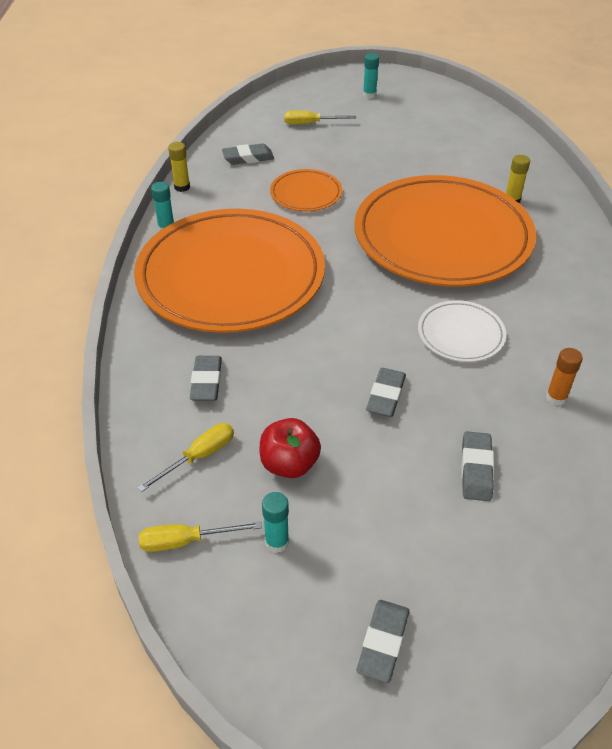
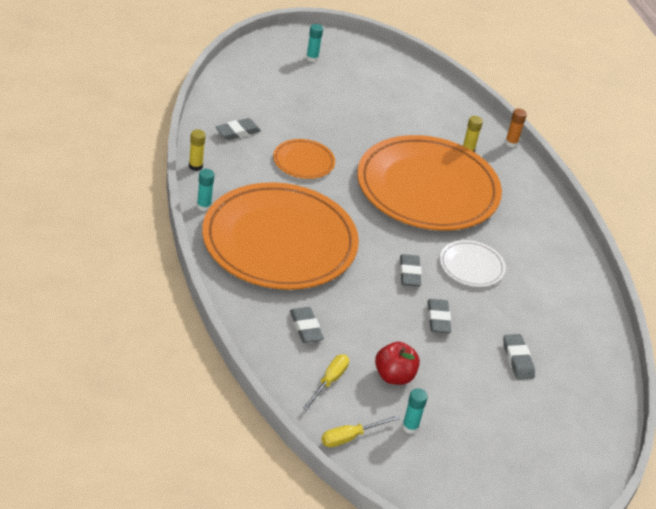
camera: 25 degrees left, 5 degrees down
yellow screwdriver [284,111,356,124] -> none
grey eraser [357,600,409,683] -> grey eraser moved to [400,254,422,287]
orange glue stick [546,348,583,406] -> orange glue stick moved to [505,109,527,147]

